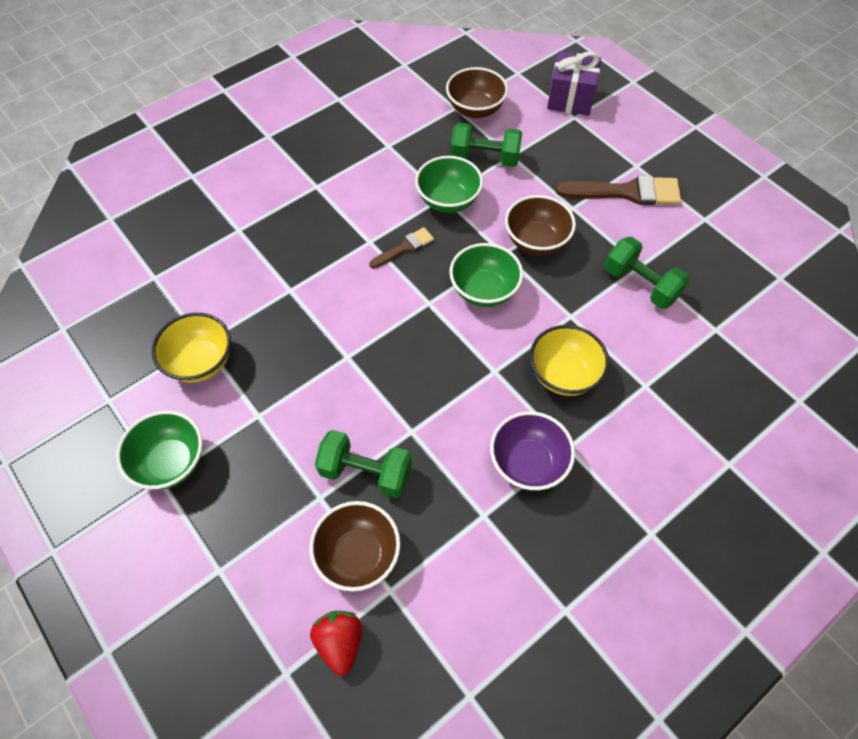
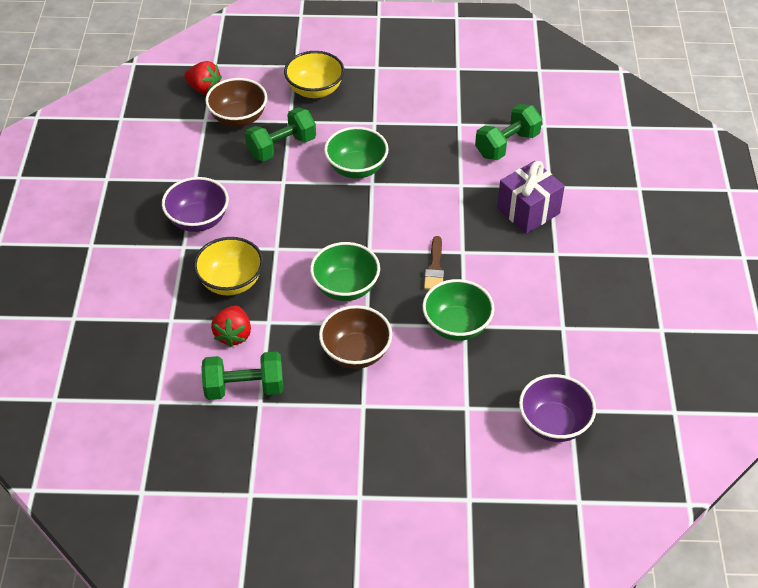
camera: 130 degrees right, 10 degrees down
green bowl [116,410,203,490] -> green bowl moved to [324,127,389,179]
yellow bowl [152,313,231,383] -> yellow bowl moved to [284,51,345,98]
brown bowl [446,67,508,118] -> purple bowl [519,374,596,442]
green dumbbell [450,123,522,167] -> green dumbbell moved to [475,104,542,160]
purple gift [547,51,601,116] -> purple gift moved to [497,161,565,234]
brown brush [556,175,681,205] -> none
none -> red strawberry [211,305,251,347]

